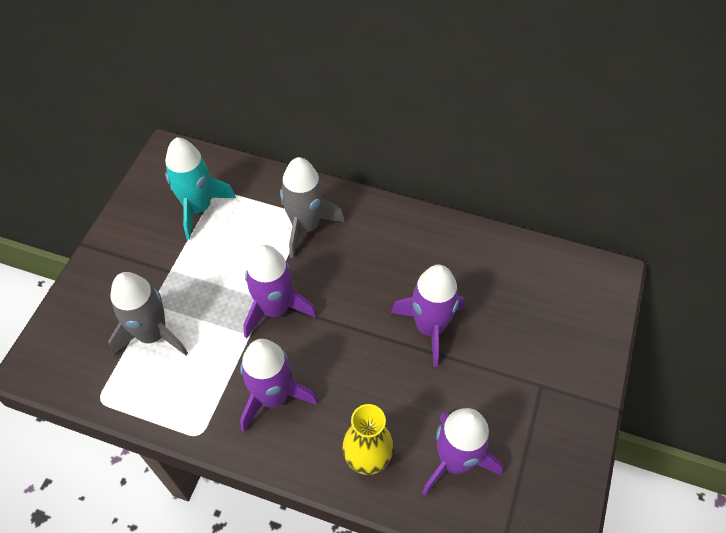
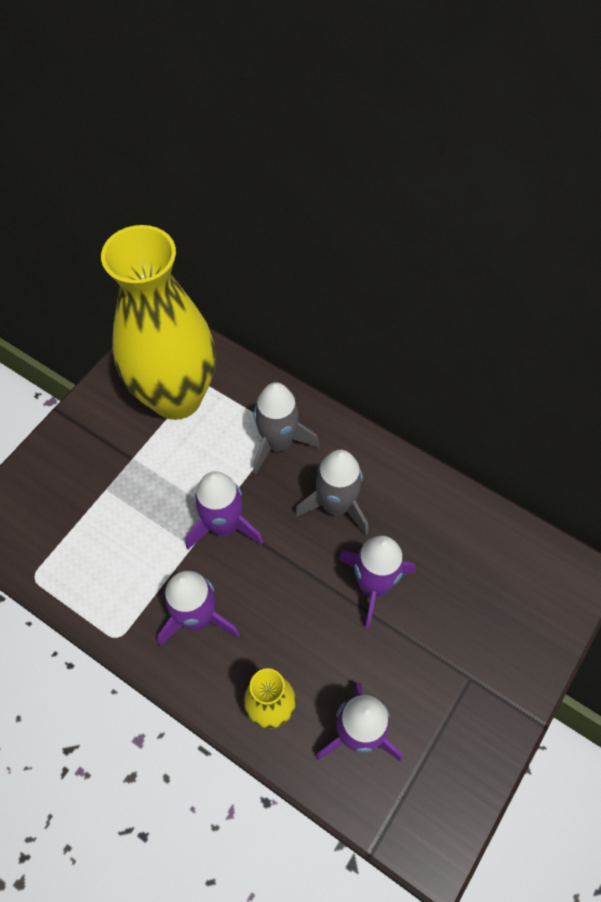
camera: 15 degrees right, 5 degrees up
grey rocket [108,272,188,355] -> grey rocket moved to [295,450,368,535]
turquoise rocket [165,137,236,240] -> yellow vase [101,225,216,420]

